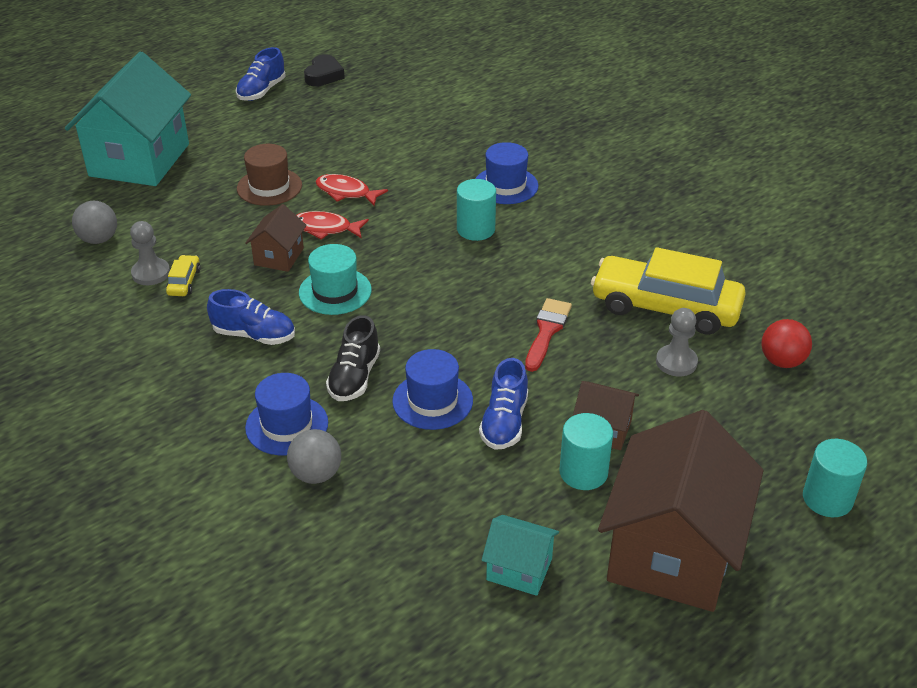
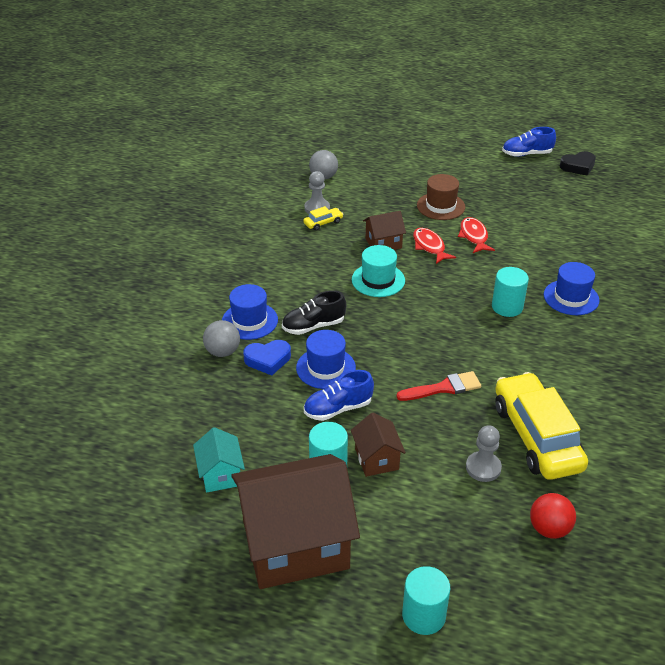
camera: 55 degrees right, 0 degrees up
turquoise house [65,52,191,186] -> none
blue shoe [207,289,295,345] -> none
none -> blue heart [243,340,291,375]

